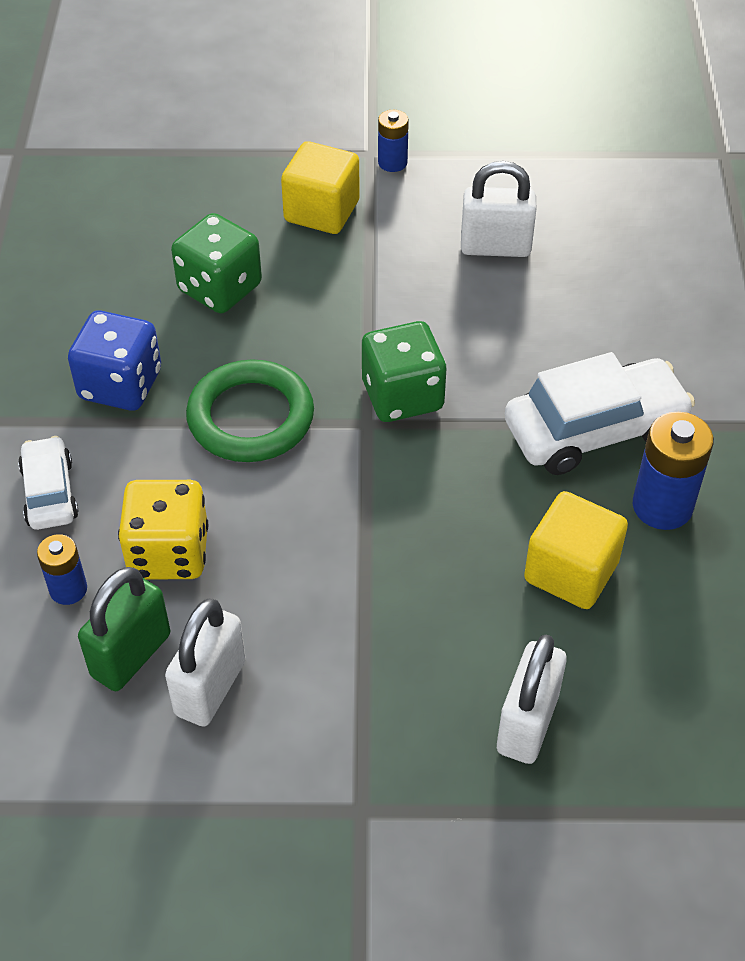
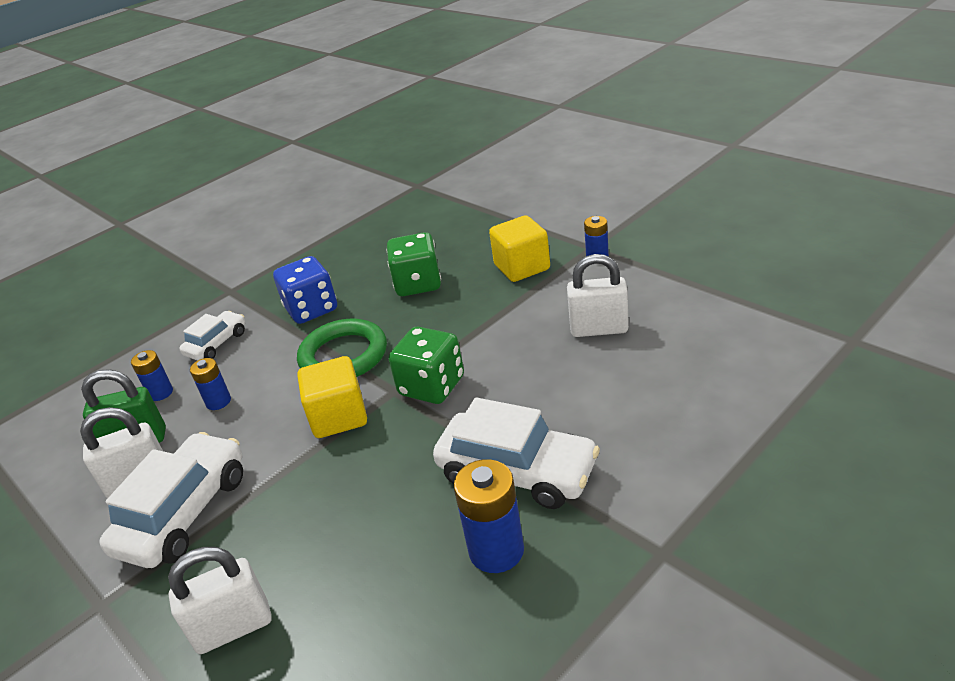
camera: 50 degrees right, 15 degrees down
yellow dice [118,480,208,579] -> blue battery [190,358,231,410]
white padlock [461,161,536,257] -> white padlock turned 45 degrees counterclockwise [567,254,629,337]
yellow cube [524,491,628,609] -> yellow cube moved to [297,356,367,438]
none -> white car [99,432,243,568]

